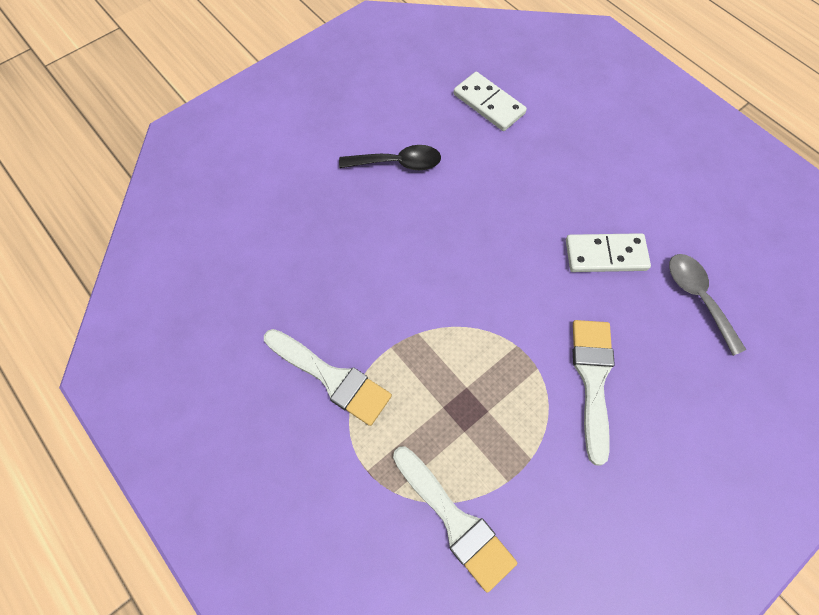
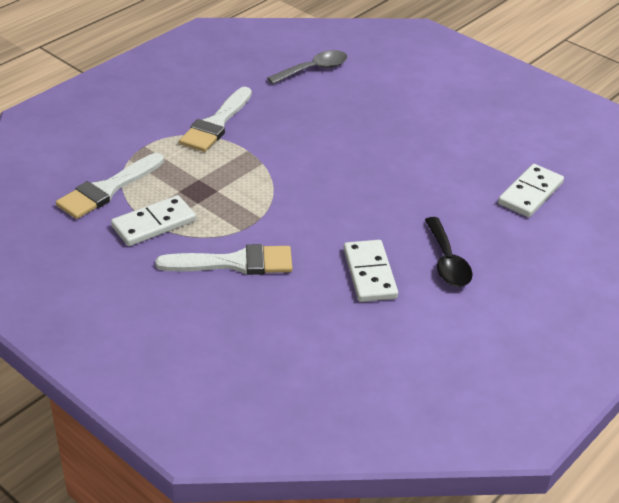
camera: 80 degrees right, 25 degrees down
black spoon [339,145,441,170] -> black spoon moved to [425,217,472,287]
grey spoon [669,254,746,356] -> grey spoon moved to [267,50,347,84]
none -> white domino [111,195,196,246]

